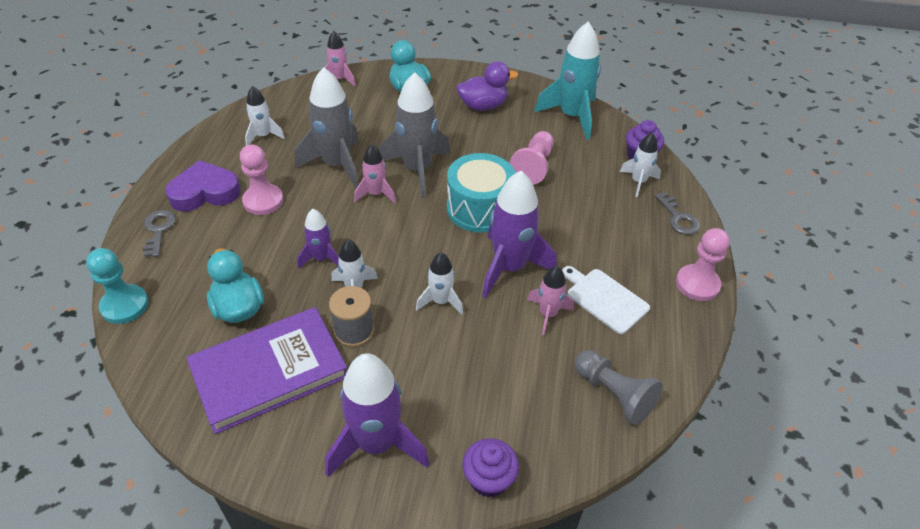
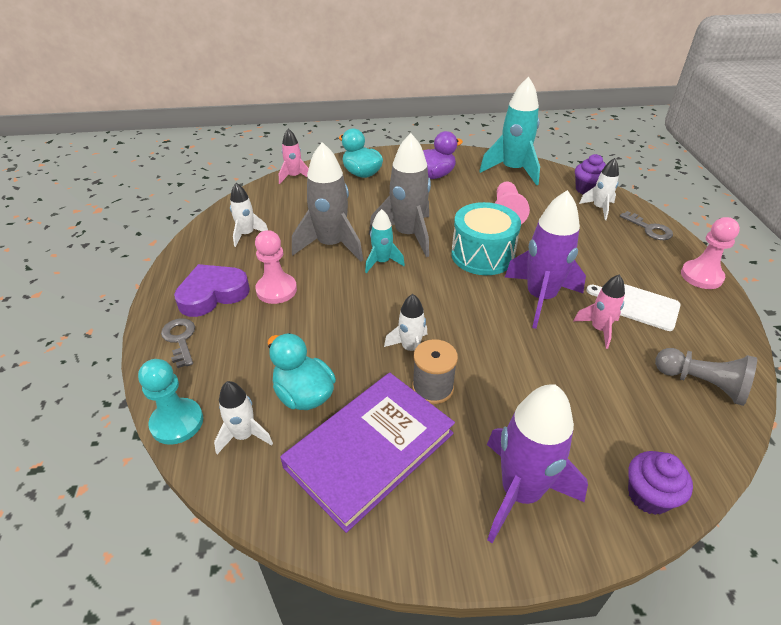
camera: 15 degrees left, 5 degrees down
purple rocket [297,209,339,269] -> none
pink rocket [354,144,396,203] -> turquoise rocket [365,209,405,273]
white rocket [416,252,463,315] -> white rocket moved to [214,381,273,454]

